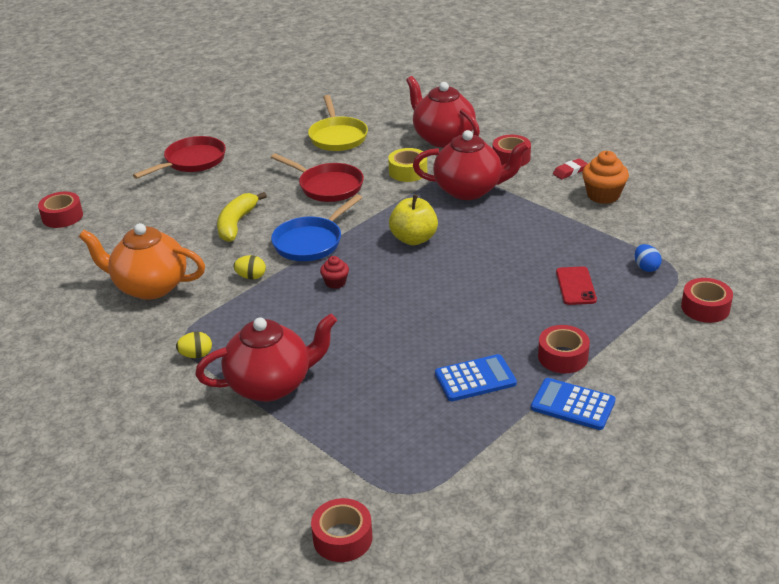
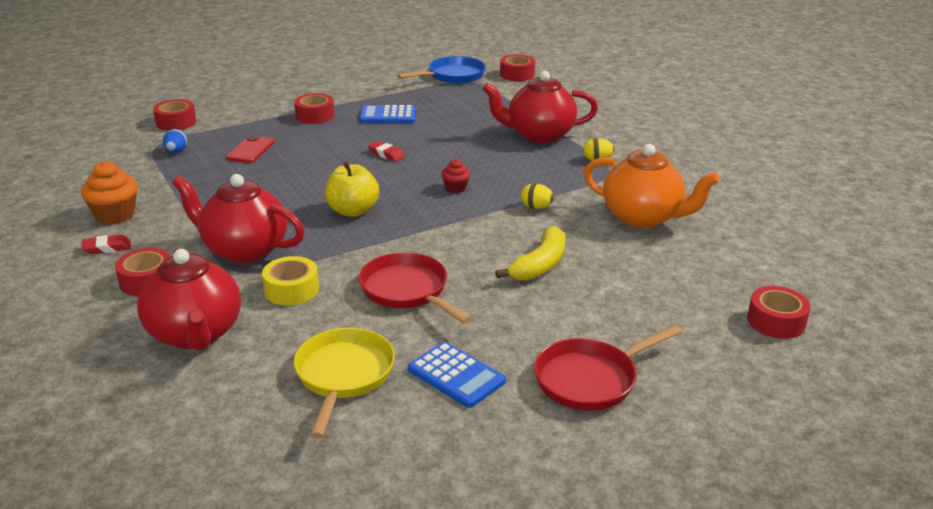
camera: 165 degrees left, 5 degrees down
blue pan [271,194,362,261] -> blue pan moved to [397,56,486,84]
blue calculator [531,378,616,430] -> blue calculator moved to [408,342,506,408]
none -> red eraser [368,141,405,162]

